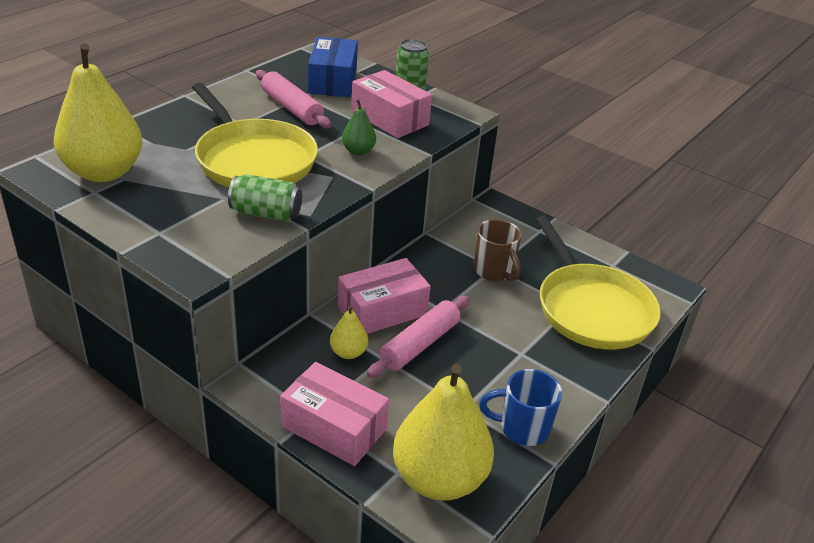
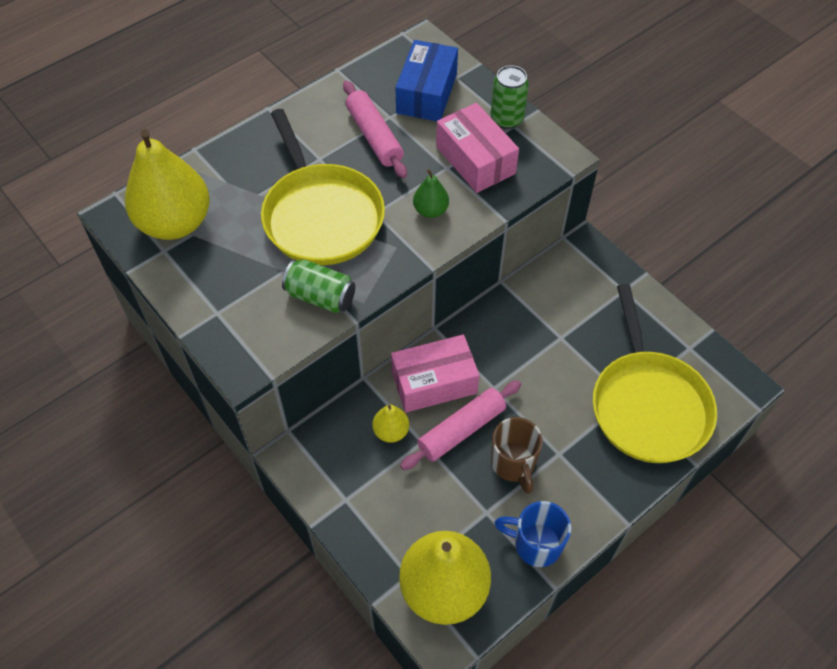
camera: 15 degrees right, 20 degrees up
pink box [280,362,389,466] -> none
brown mug [474,219,522,281] -> brown mug moved to [491,417,543,494]

